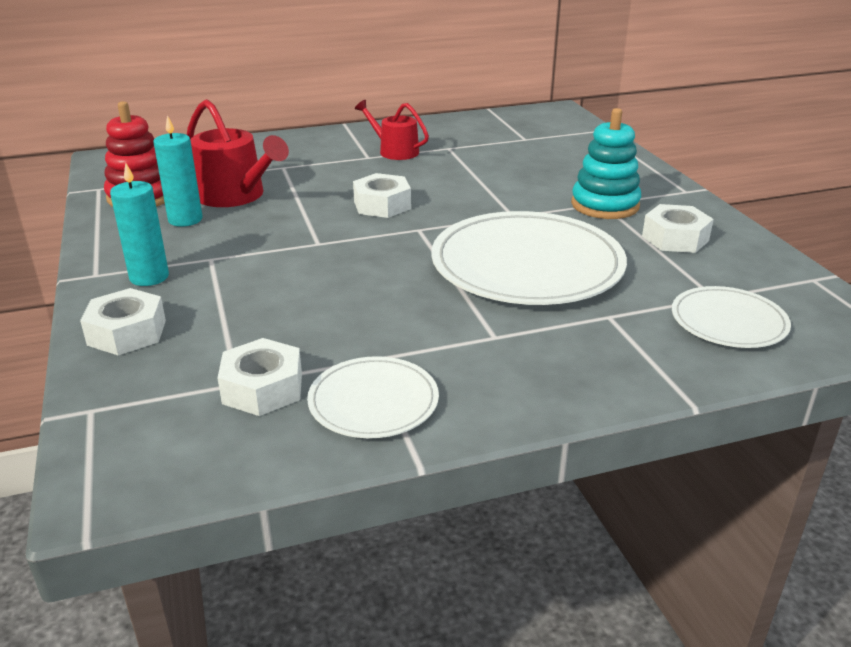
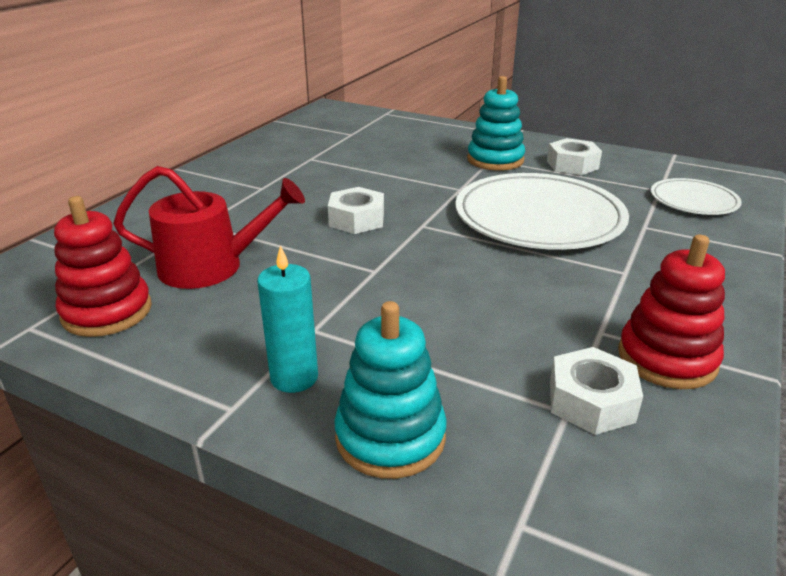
camera: 45 degrees left, 0 degrees up
white nut [80,288,166,355] -> turquoise stacking toy [334,301,447,479]
turquoise candle [153,115,203,227] -> none
white plate [307,356,439,438] -> red stacking toy [618,235,725,389]
red watering can [355,100,429,160] -> none

